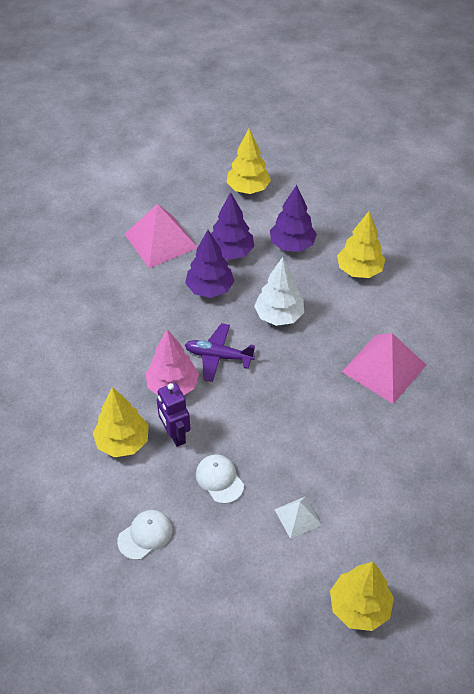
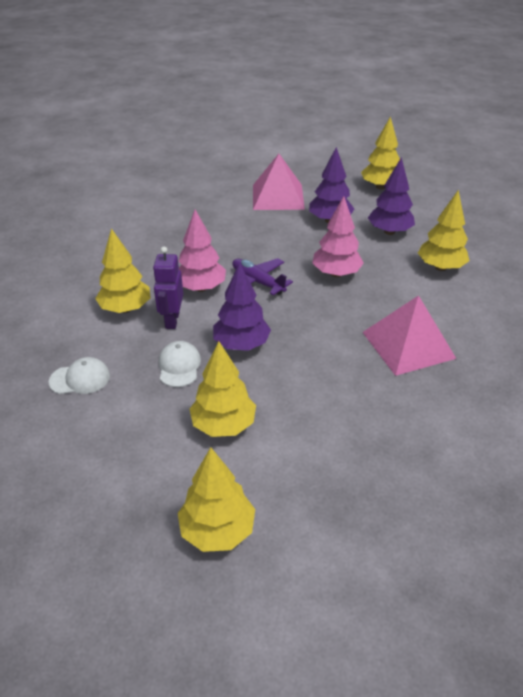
camera: 30 degrees right, 10 degrees down
purple tree [185,230,234,298] -> purple tree moved to [213,262,271,351]
white tree [254,257,304,326] -> pink tree [312,196,364,277]
white pyramid [274,496,322,539] -> yellow tree [190,341,256,437]

